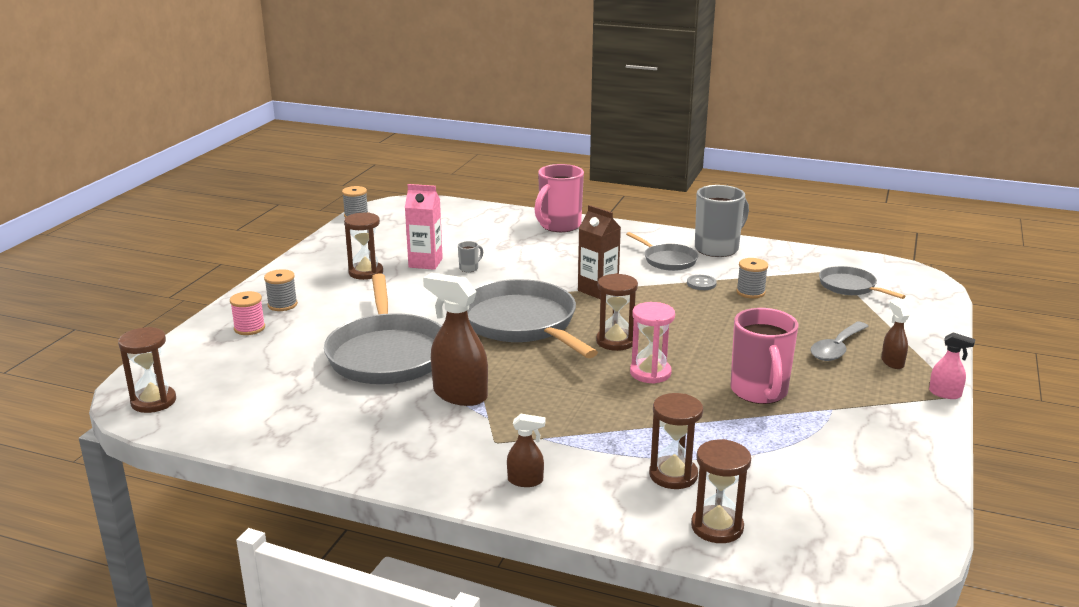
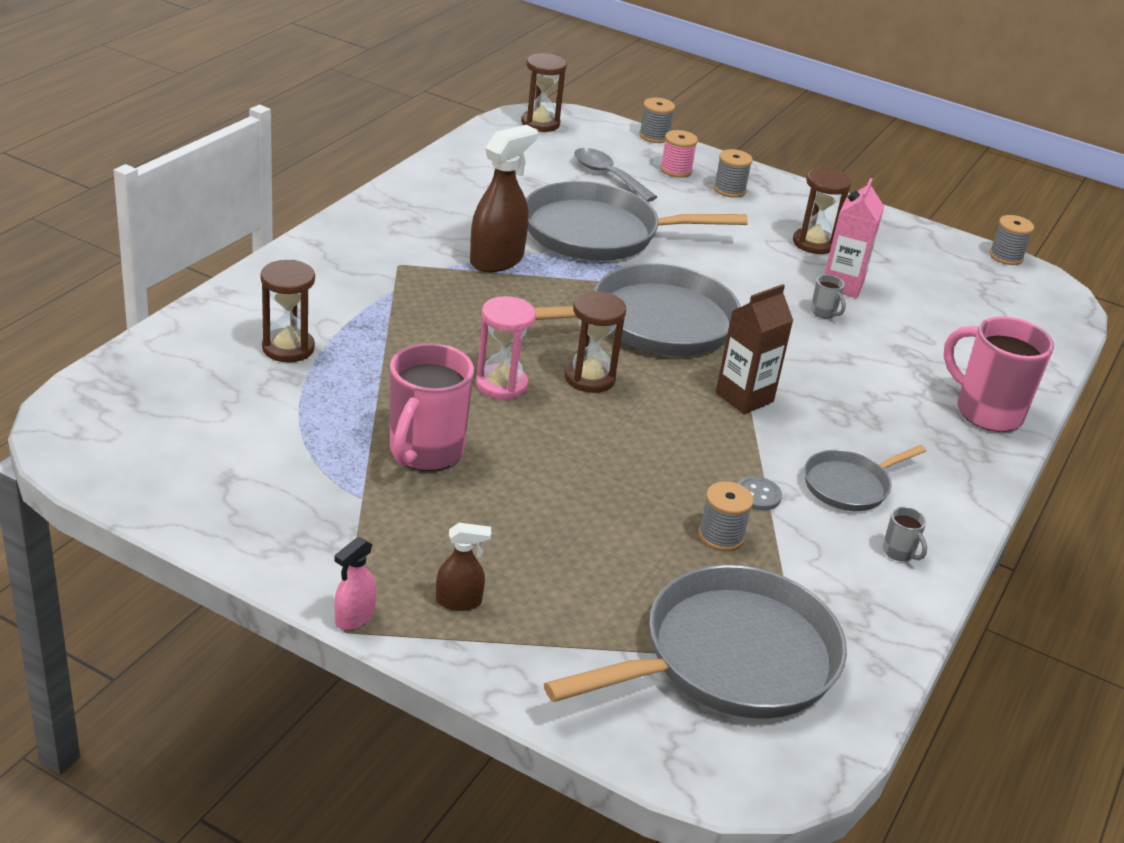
camera: 95 degrees right, 10 degrees up
brown spray bottle [507,414,546,487] -> none
brown hourglass [691,439,751,543] -> none
grey mug [695,185,749,257] -> grey mug [883,507,927,561], size x0.42
pink mug [730,308,798,404] -> pink mug turned 75 degrees counterclockwise [390,343,474,471]
grey spoon [810,322,869,361] -> grey spoon moved to [574,148,657,202]
grey pan [819,266,906,299] -> grey pan [544,565,847,719], size x1.93
none -> grey spool [639,98,675,143]

